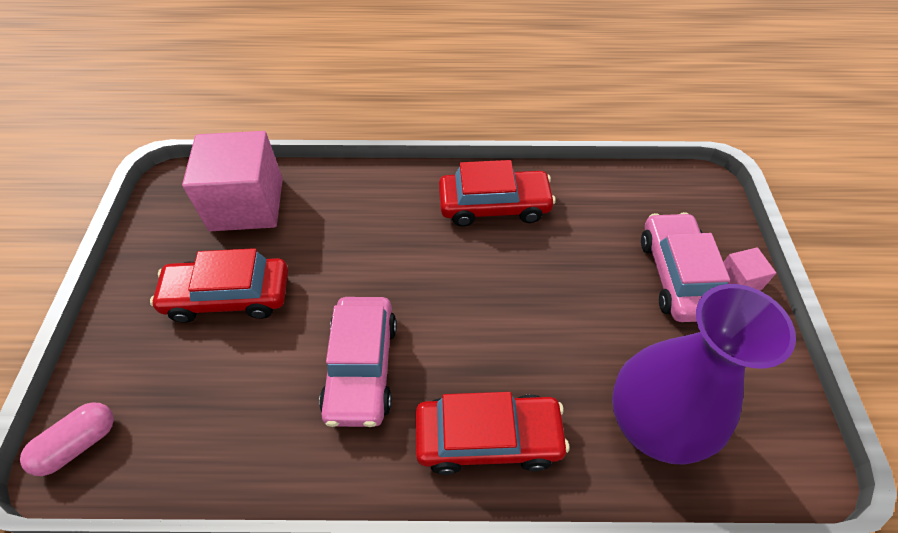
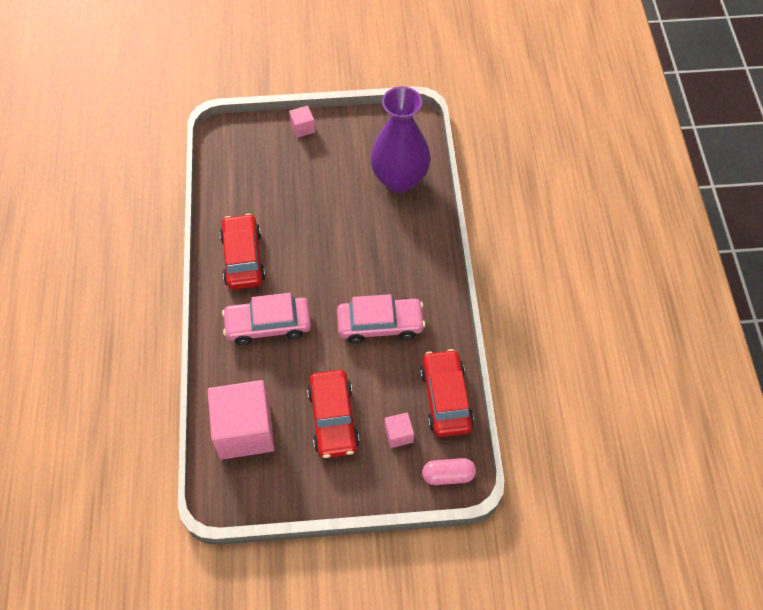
camera: 95 degrees left, 5 degrees up
pink capsule [20,402,114,476] -> pink capsule turned 45 degrees counterclockwise [422,458,476,485]
red car [416,392,569,475] -> red car moved to [420,349,474,437]
pink car [641,212,730,322] -> pink car moved to [222,293,311,345]
none -> pink cube [385,412,414,448]

